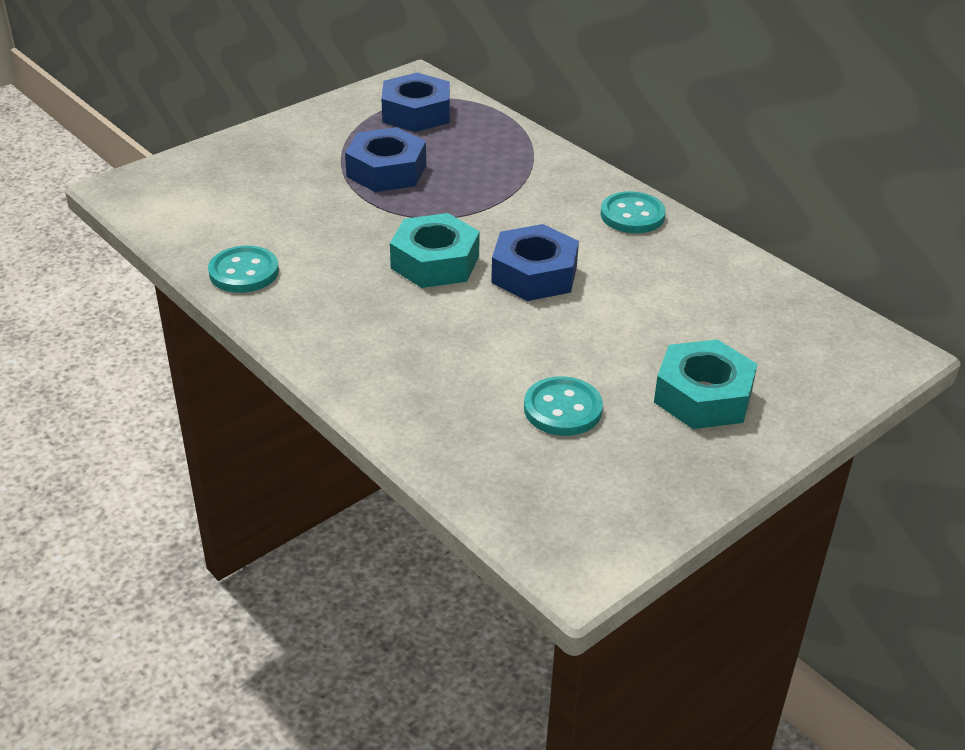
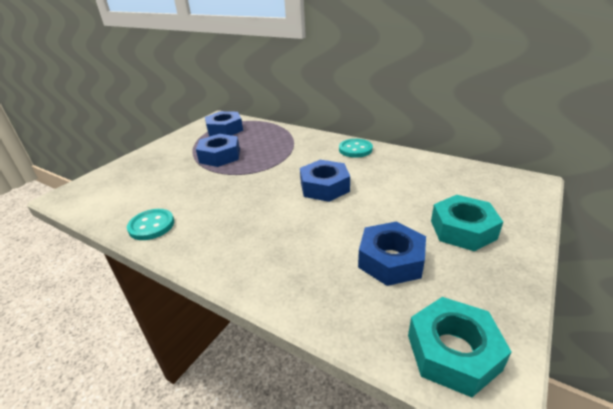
camera: 15 degrees left, 5 degrees down
turquoise nut [390,213,480,288] -> turquoise nut moved to [408,297,511,397]
turquoise button [524,376,603,436] -> blue nut [358,221,426,286]

